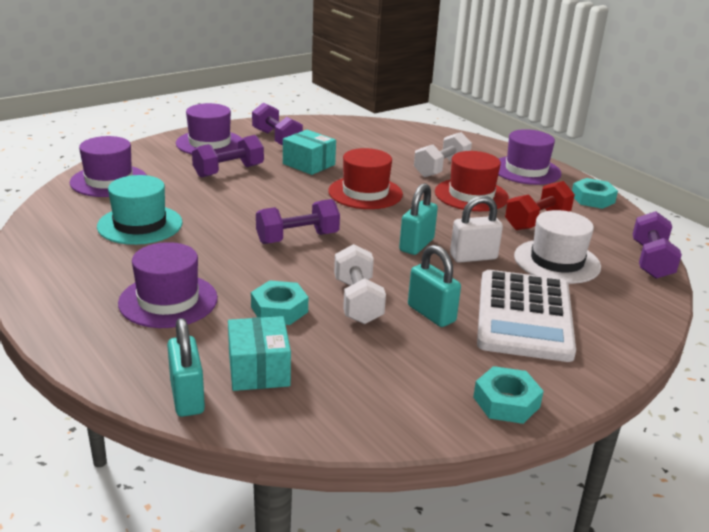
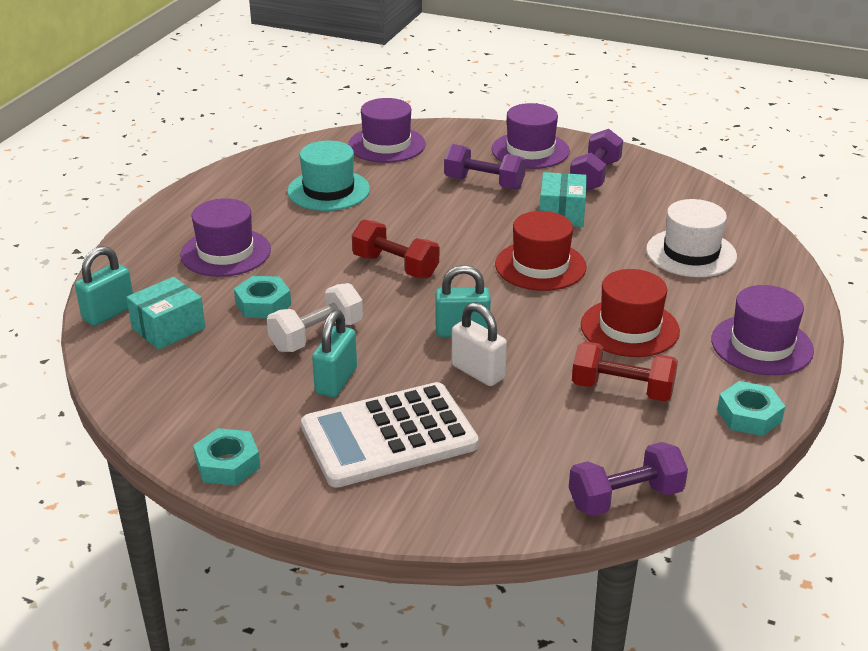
camera: 60 degrees right, 5 degrees up
purple dumbbell [256,199,340,244] -> red dumbbell [352,219,439,278]
white dumbbell [414,132,472,177] -> none
white hat [514,210,601,284] -> white hat moved to [646,199,737,277]

